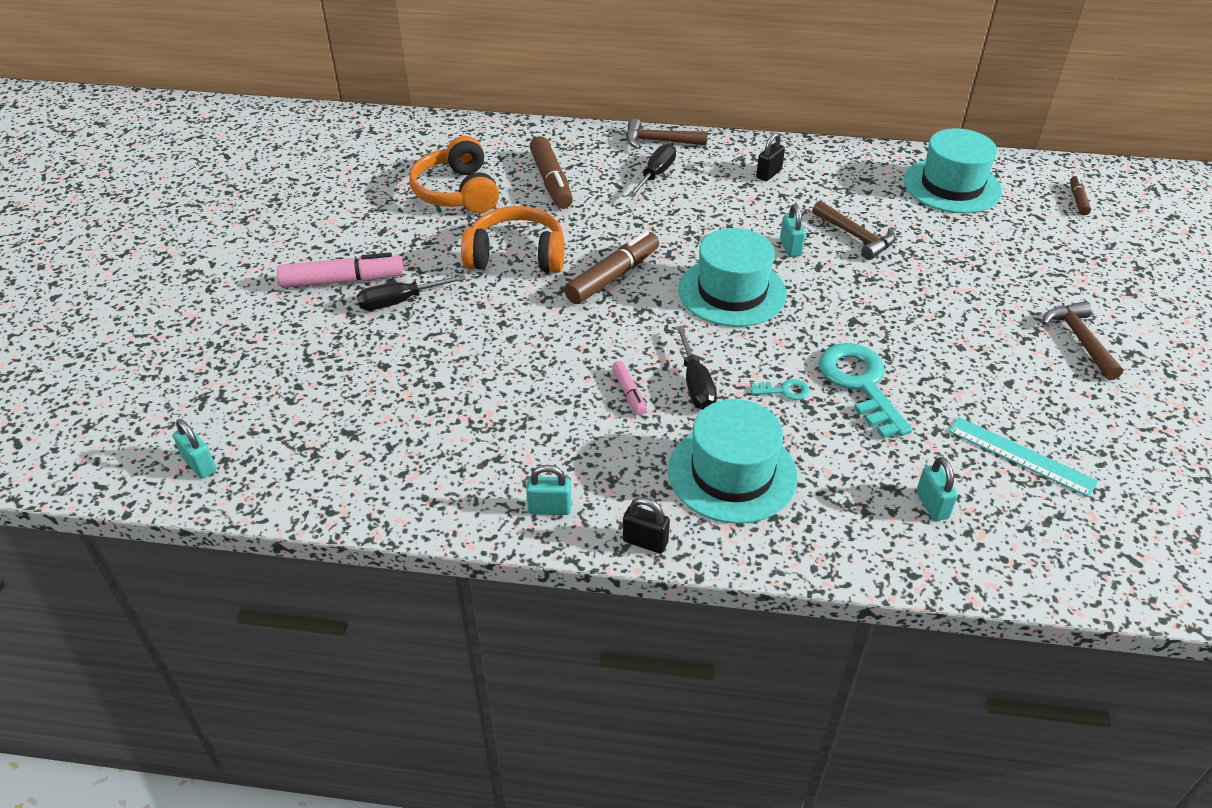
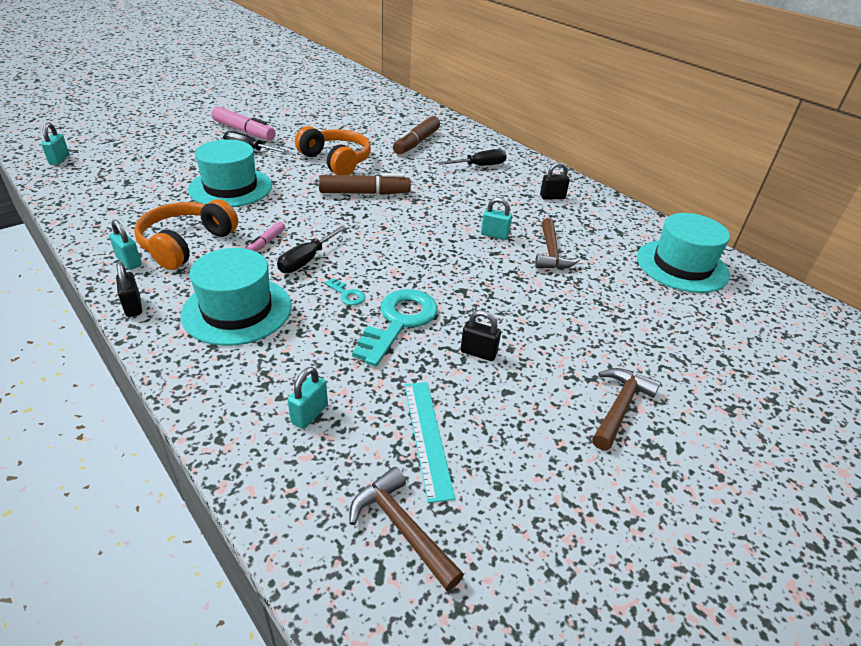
camera: 40 degrees right, 5 degrees down
orange headphones [409,136,499,213] -> orange headphones moved to [134,199,238,270]
brown hammer [626,118,708,149] -> brown hammer moved to [349,467,464,591]
turquoise hat [678,228,787,327] -> turquoise hat moved to [188,140,272,207]
turquoise padlock [780,204,806,257] -> turquoise padlock turned 75 degrees clockwise [481,197,512,240]
brown marker [1070,176,1091,215] -> none
none -> black padlock [461,310,501,361]

